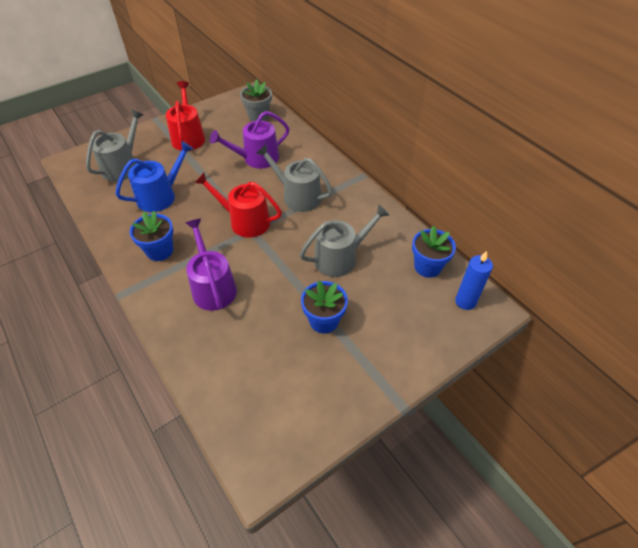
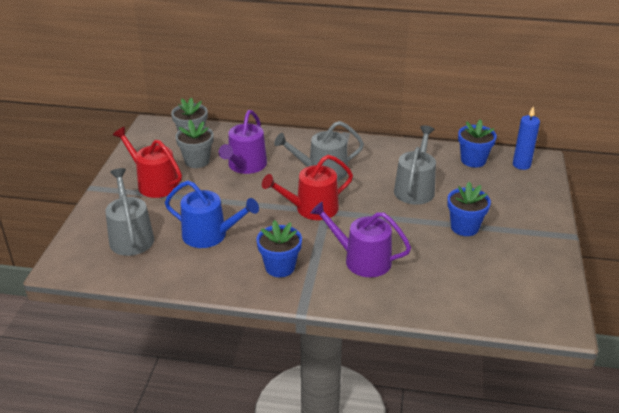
camera: 45 degrees left, 15 degrees down
blue watering can [116,141,193,212] -> blue watering can turned 105 degrees clockwise [165,180,259,248]
none -> grey flower pot [175,120,214,168]

